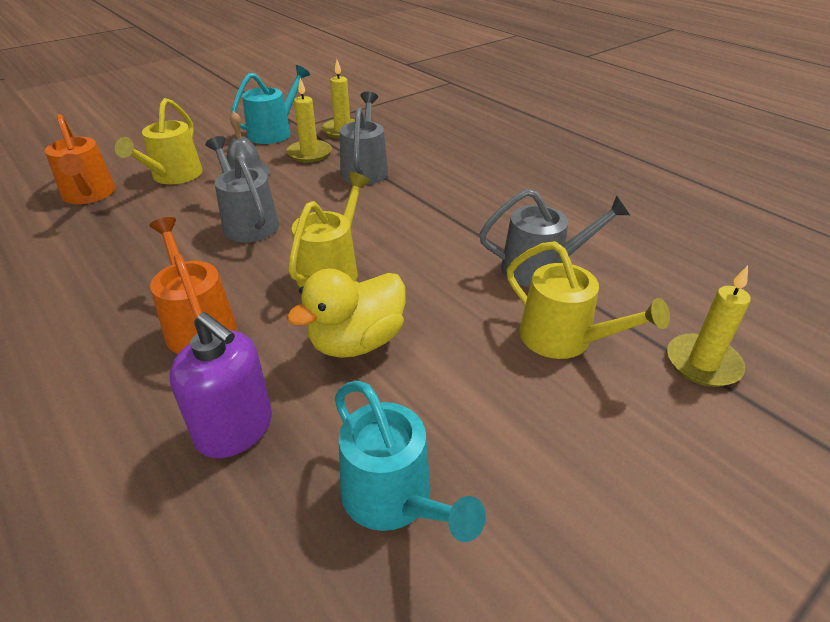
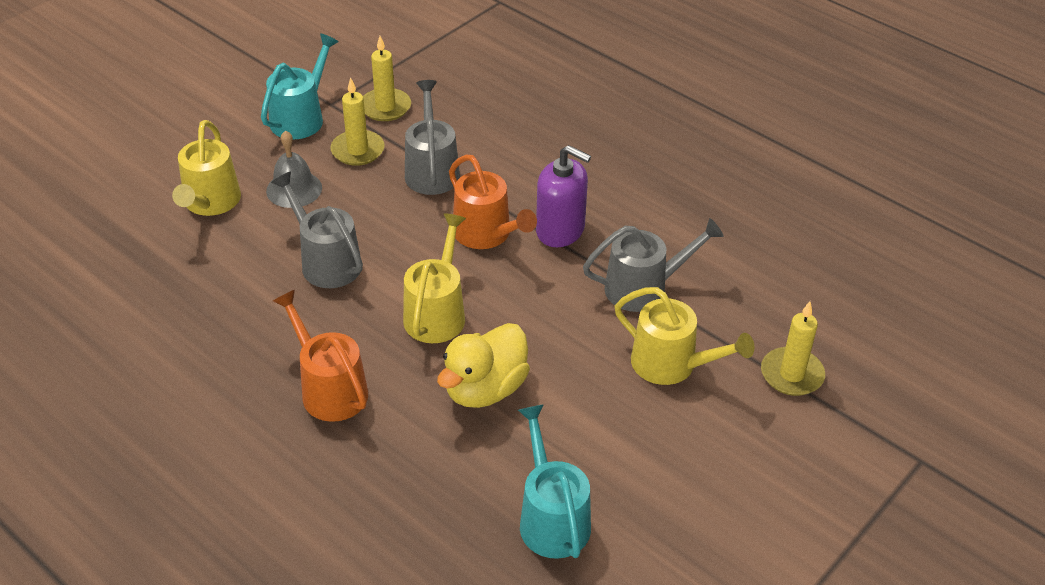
camera: 10 degrees left, 5 degrees up
orange watering can [45,114,116,204] -> orange watering can moved to [449,154,537,249]
purple soap dispenser [169,312,272,458] -> purple soap dispenser moved to [536,145,591,247]
turquoise watering can [335,381,486,542] -> turquoise watering can turned 150 degrees counterclockwise [518,404,591,559]

